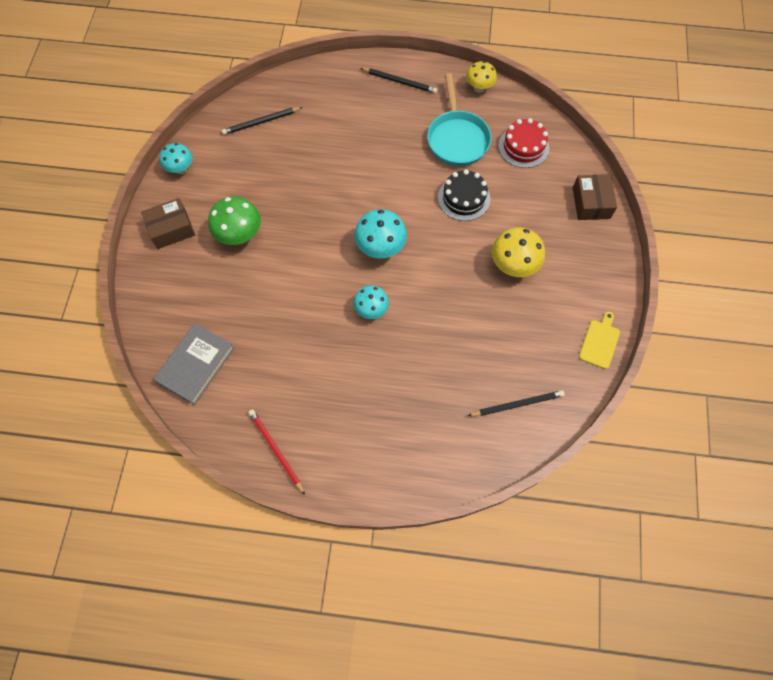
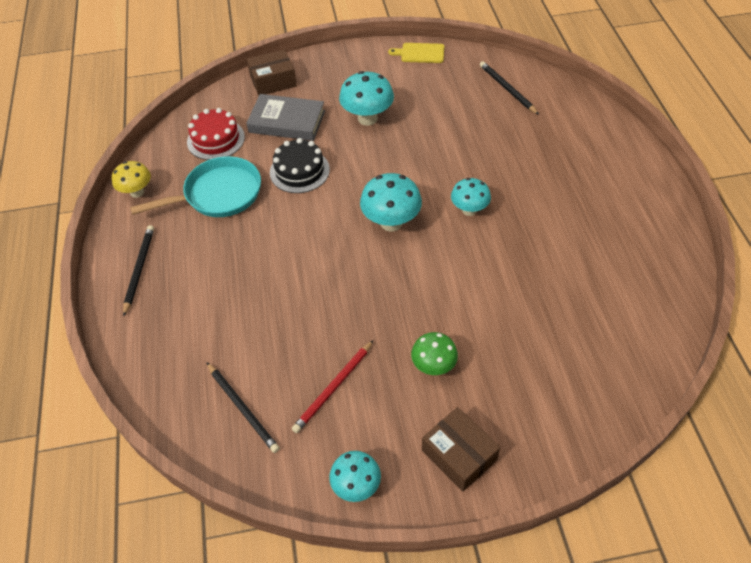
camera: 105 degrees left, 15 degrees down
grey book [153,323,235,405] -> grey book moved to [246,94,325,141]
green mushroom [208,196,261,245] -> green mushroom [411,332,458,375], size x0.66
red pencil [248,409,305,495] -> red pencil moved to [292,340,374,433]
yellow mushroom [492,227,545,277] -> turquoise mushroom [339,71,394,126]

